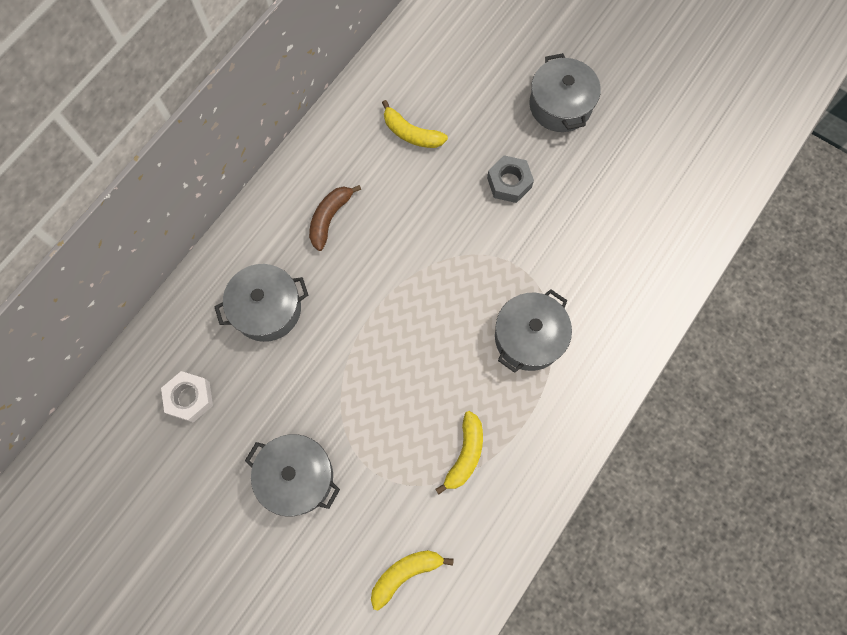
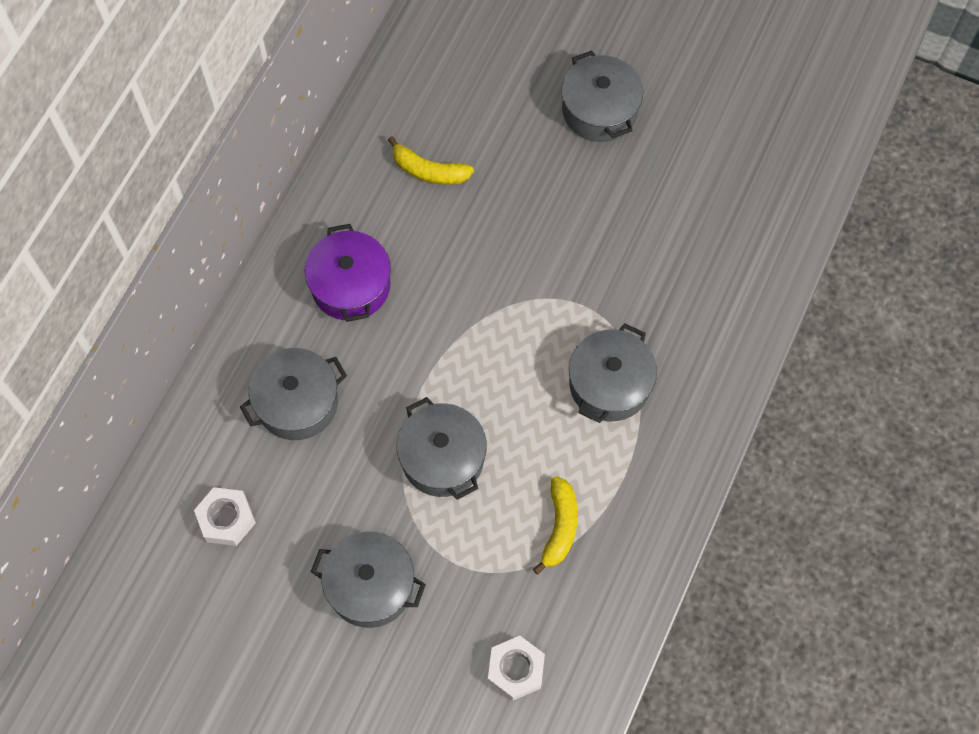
camera: 10 degrees left, 5 degrees down
brown banana [309,185,361,251] -> purple pot [305,224,391,322]
yellow banana [371,550,454,610] -> white nut [488,636,545,701]
grey nut [487,155,534,203] -> none
none -> grey pot [397,397,487,500]

